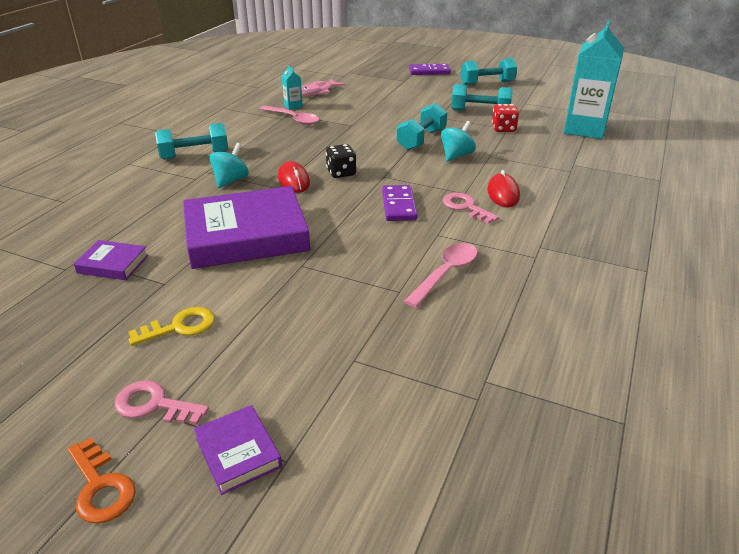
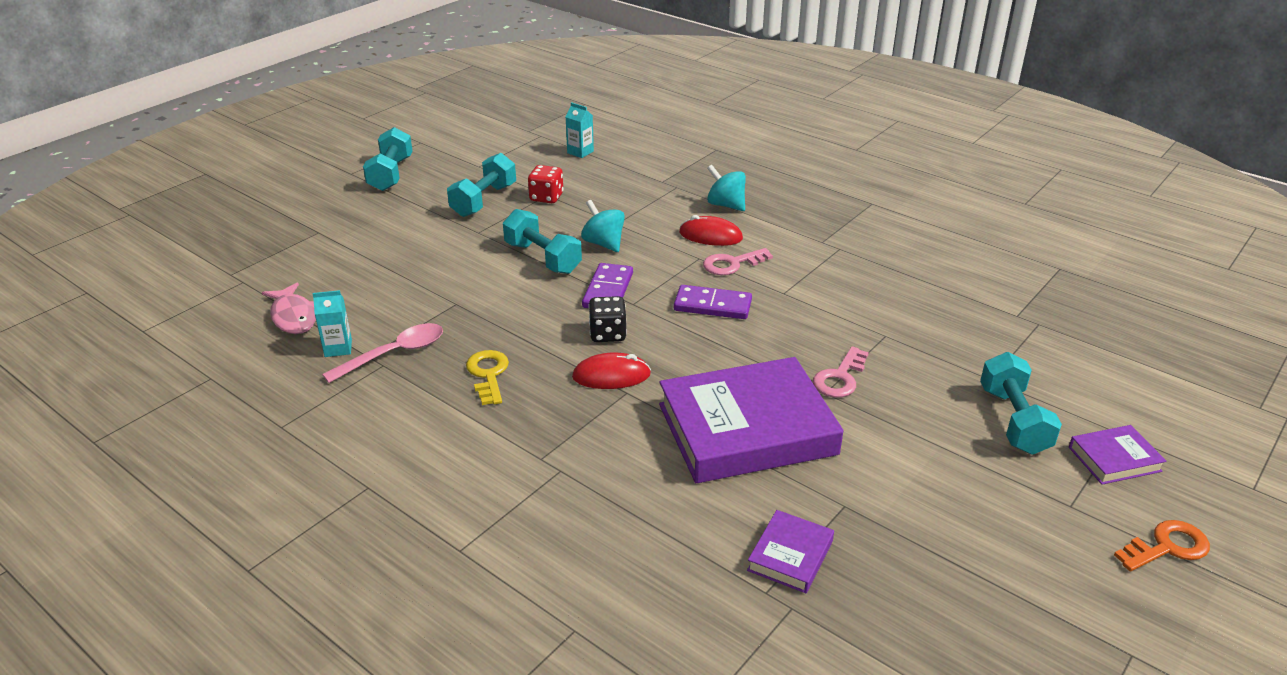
camera: 75 degrees left, 0 degrees up
pink key [115,380,209,425] -> pink key moved to [813,346,869,398]
yellow key [128,307,215,346] -> yellow key moved to [466,350,509,405]
turquoise dumbbell [155,123,228,160] -> turquoise dumbbell moved to [980,352,1062,455]
purple book [183,186,310,269] -> purple book turned 75 degrees clockwise [659,357,843,483]
turquoise spinning top [210,143,249,188] -> turquoise spinning top moved to [707,165,746,211]
pink spoon [404,243,478,308] -> none
purple domino [409,64,451,75] -> purple domino moved to [582,263,633,308]
turquoise carton [563,20,624,139] -> turquoise carton [566,102,594,158], size x0.42

